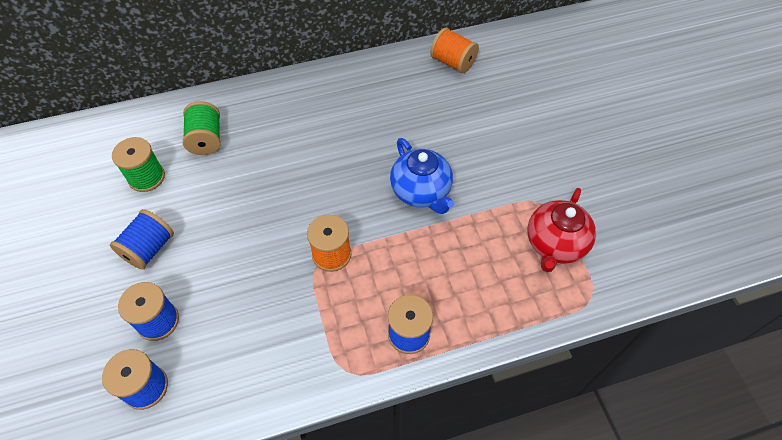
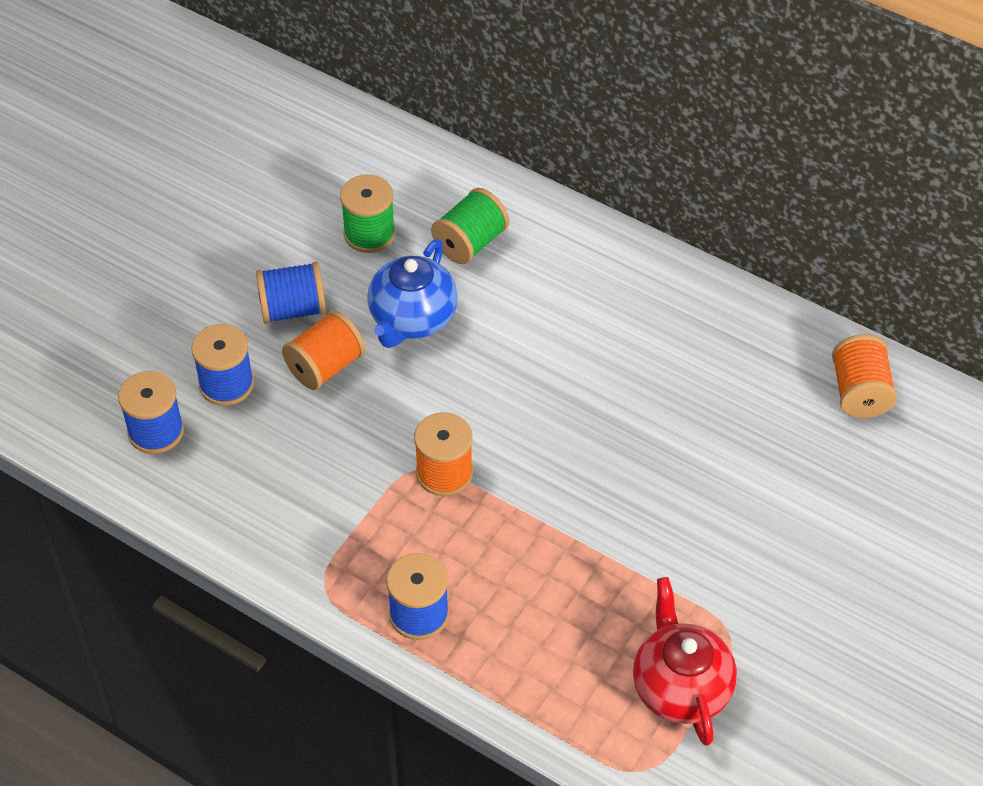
camera: 50 degrees right, 5 degrees down
blue teapot [390,138,454,214] -> blue teapot moved to [367,239,458,348]
red teapot [528,188,596,272] -> red teapot turned 90 degrees clockwise [633,577,737,746]
none -> orange spool [282,310,365,390]

